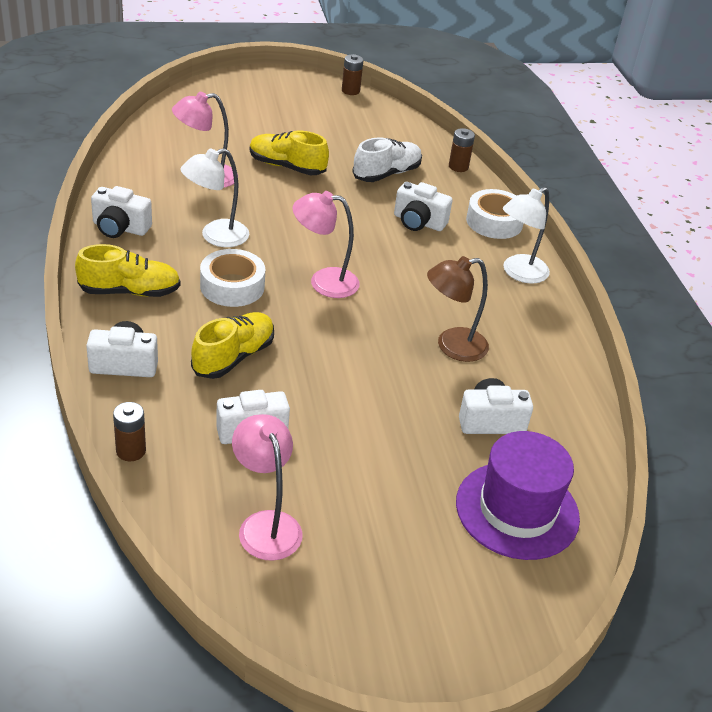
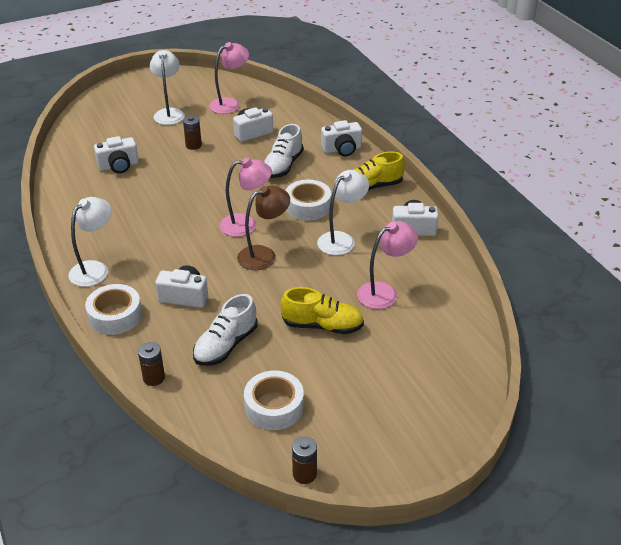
camera: 170 degrees right, 0 degrees up
brown battery [113,402,146,461] -> brown battery moved to [183,116,202,150]
yellow shoe [191,312,274,379] -> white shoe [264,124,304,178]
pink lamp [232,414,302,561] -> pink lamp turned 90 degrees counterclockwise [209,42,249,114]
brown lamp [427,256,489,362] -> brown lamp moved to [237,186,290,270]
purple hat [456,431,580,560] -> none
none -> white lamp [150,50,185,125]
none -> white tape [244,370,304,430]

